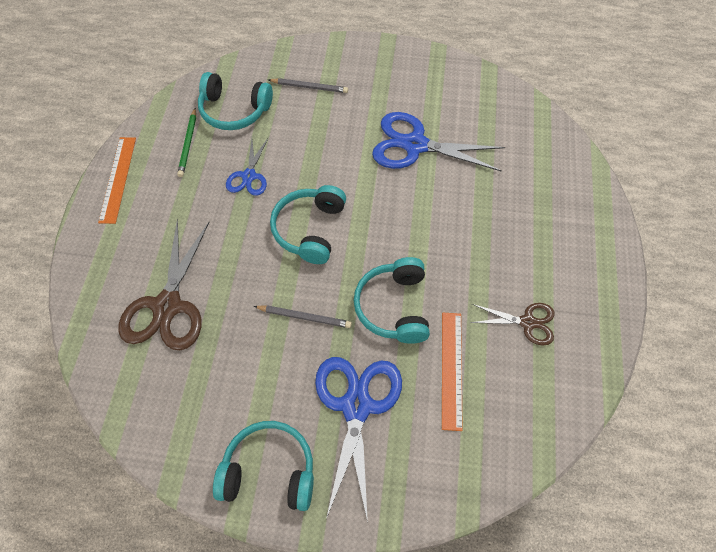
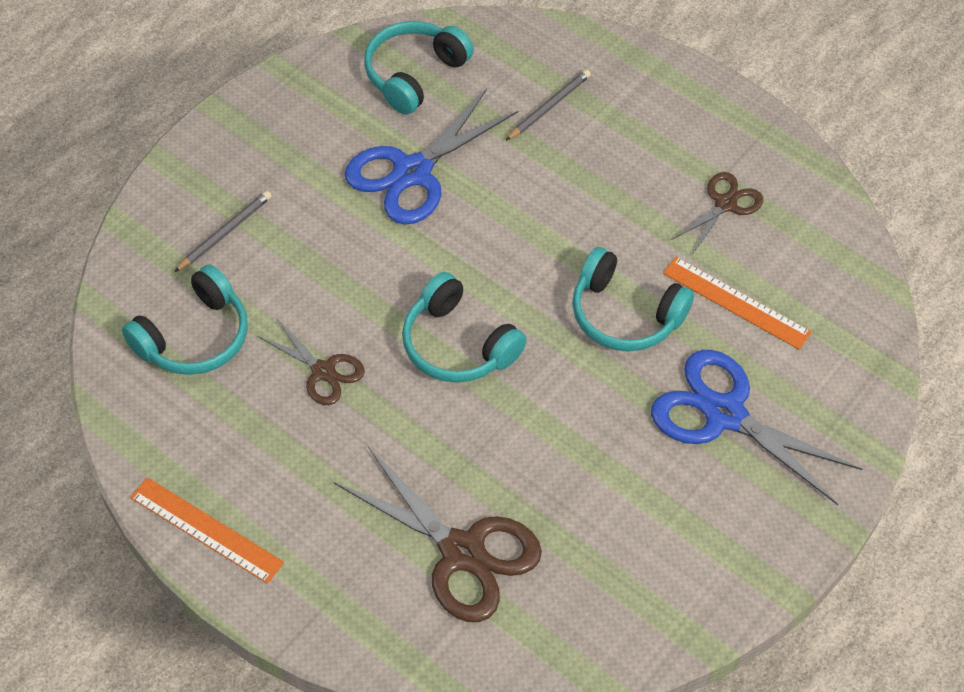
camera: 60 degrees left, 5 degrees down
green pencil [177,108,196,177] -> none
turquoise headphones [213,421,314,511] -> turquoise headphones moved to [364,21,474,114]
blue scissors [226,137,269,196] -> brown scissors [258,319,365,405]
grey pencil [253,305,352,328] -> grey pencil moved to [506,69,591,141]

